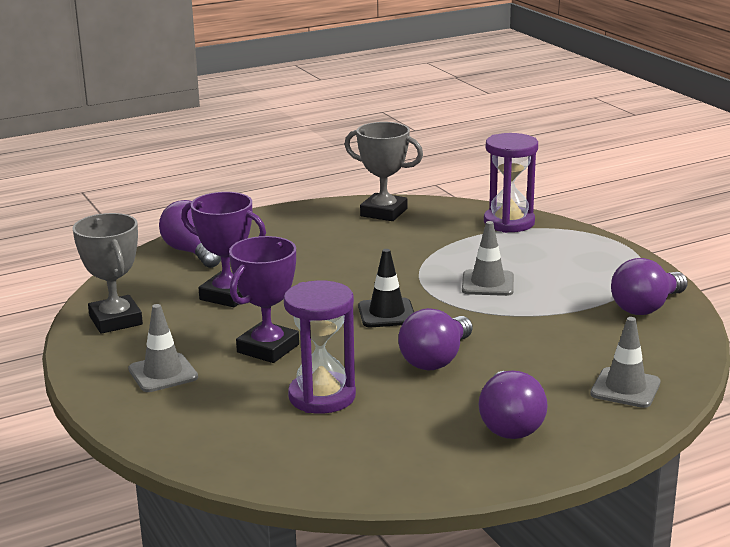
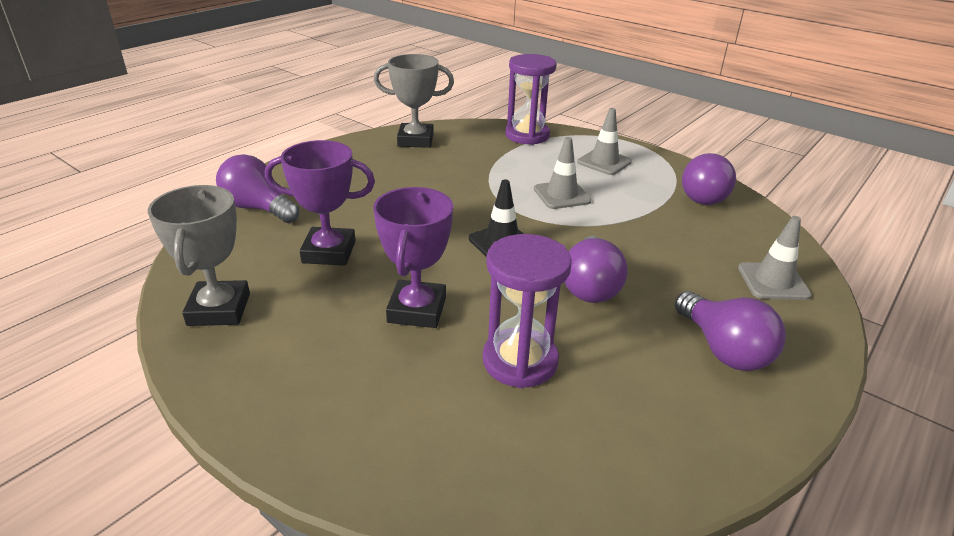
camera: 25 degrees left, 10 degrees up
grey trophy [72,213,143,334] -> grey trophy turned 45 degrees clockwise [148,185,250,326]
grey traffic cone [128,304,198,392] -> grey traffic cone moved to [577,108,632,175]

